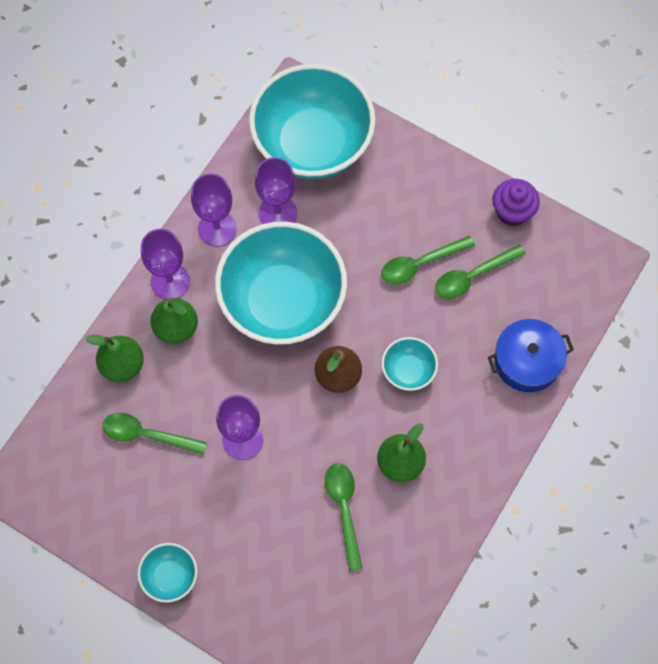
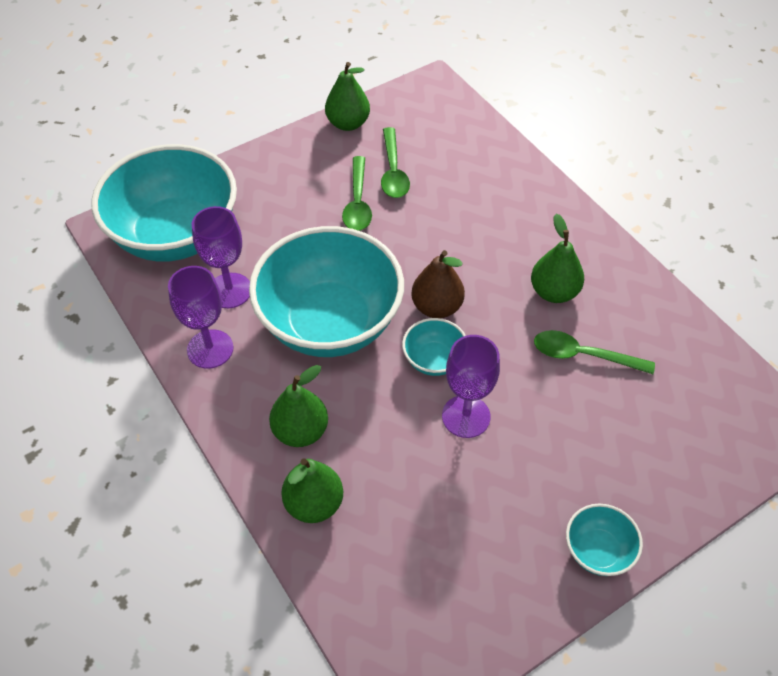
camera: 65 degrees left, 15 degrees down
green spoon [102,413,207,455] -> none
purple goblet [141,229,190,300] -> none
turquoise bowl [382,337,438,391] -> turquoise bowl moved to [402,318,466,376]
blue pot [488,319,574,392] -> none
purple cupcake [492,179,540,226] -> green pear [325,62,370,131]

